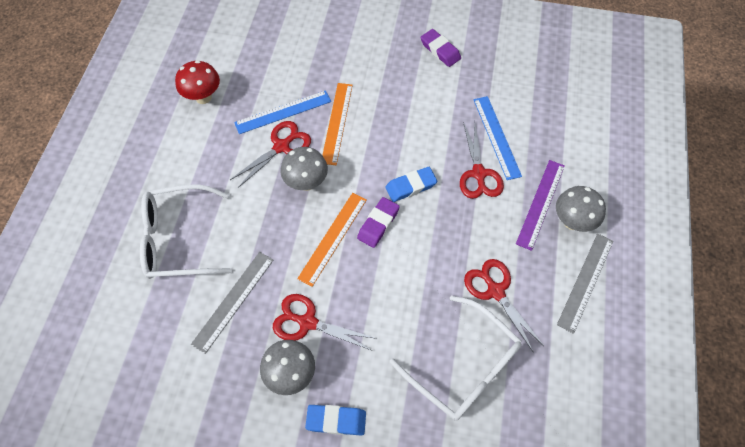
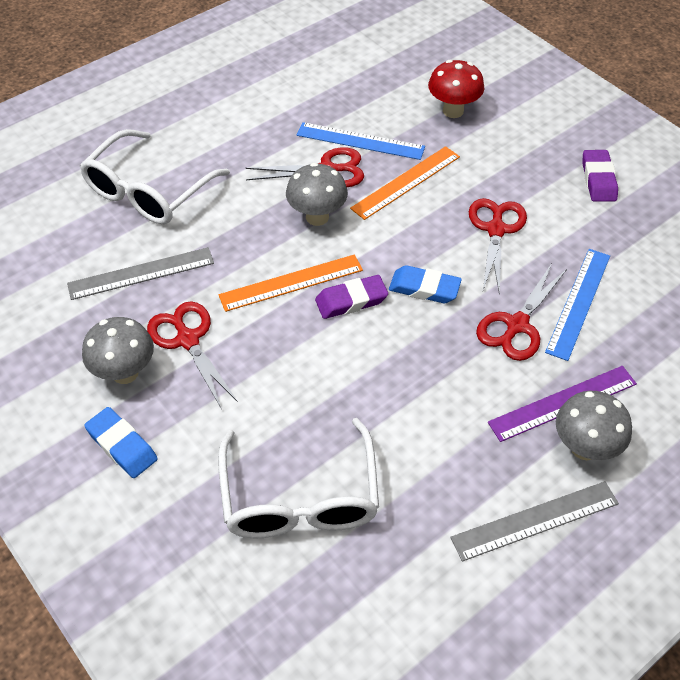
camera: 40 degrees right, 10 degrees down
white glasses [140,184,232,279] -> white glasses turned 90 degrees counterclockwise [80,129,230,224]
red mushroom [175,60,220,104] -> red mushroom moved to [428,60,484,118]
red scissors [464,259,544,353] -> red scissors moved to [469,198,527,294]

